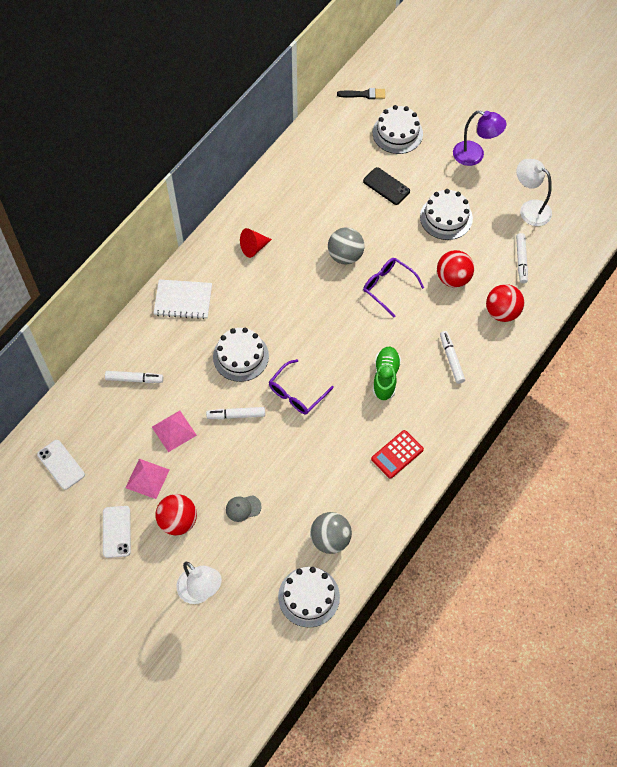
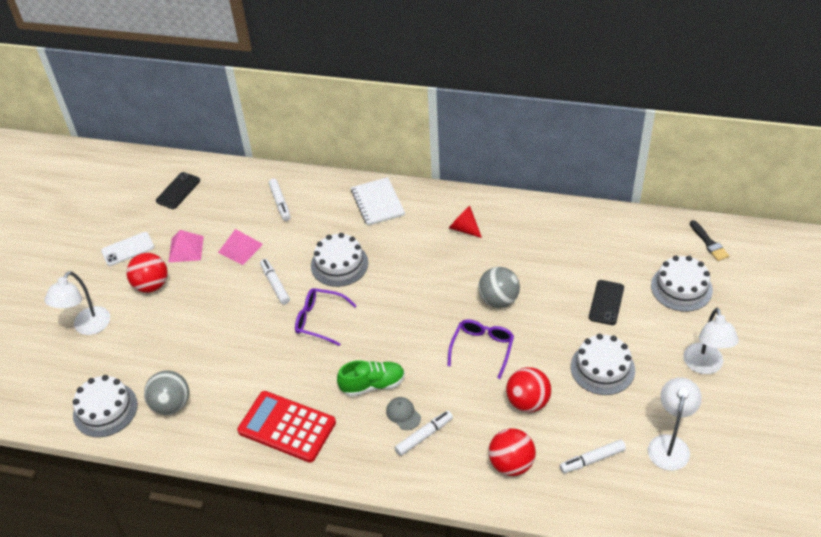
camera: 70 degrees right, 15 degrees down
white phone [37,440,85,490] -> black phone [156,172,200,209]
grey cap [226,495,262,522] -> grey cap moved to [386,397,421,430]
red calculator [371,430,424,479] -> red calculator [237,391,336,463], size x1.62
purple lamp [453,110,506,166] -> white lamp [684,308,739,374]

